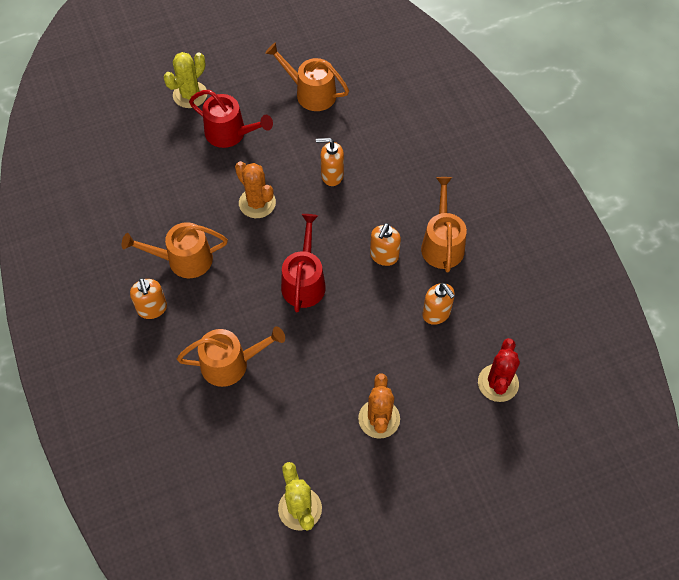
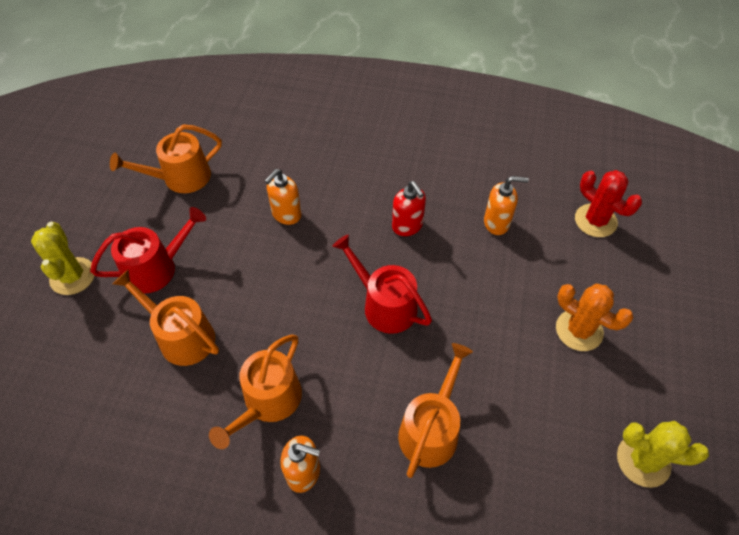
camera: 55 degrees left, 5 degrees down
orange cactus [235,161,276,218] -> none
orange soap dispenser [370,223,401,266] -> red soap dispenser [392,181,426,236]
orange watering can [421,177,467,272] -> orange watering can moved to [113,270,219,366]

